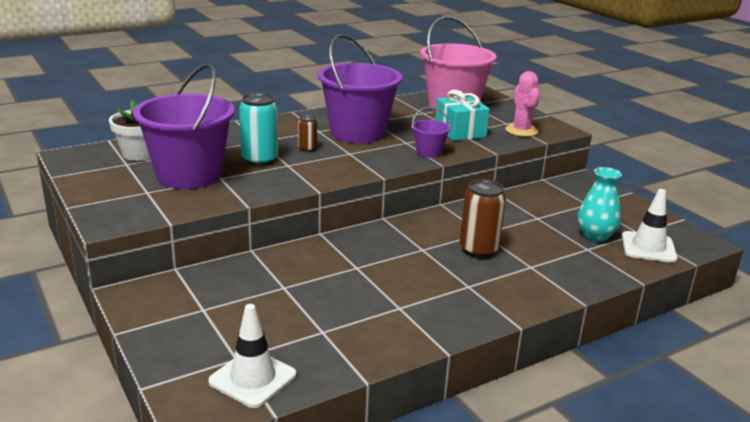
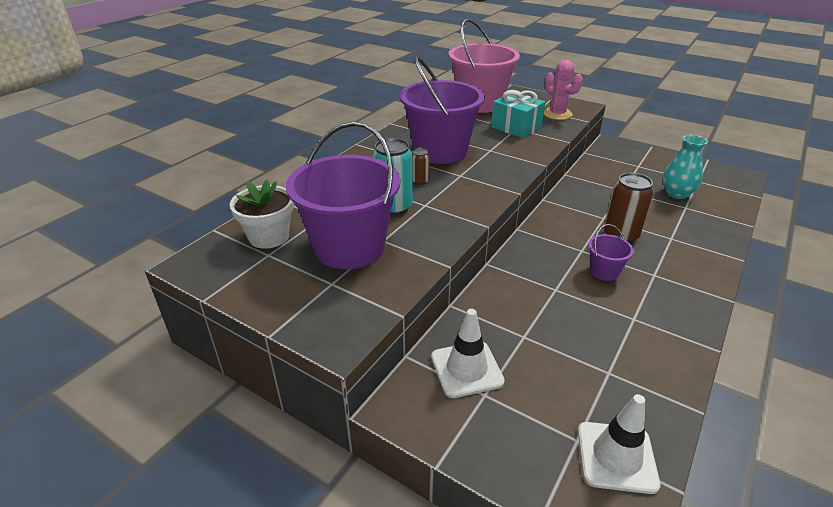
camera: 25 degrees left, 10 degrees up
purple bucket [412,107,451,158] -> purple bucket moved to [588,224,634,281]
white traffic cone [622,189,678,263] -> white traffic cone moved to [431,309,505,398]

